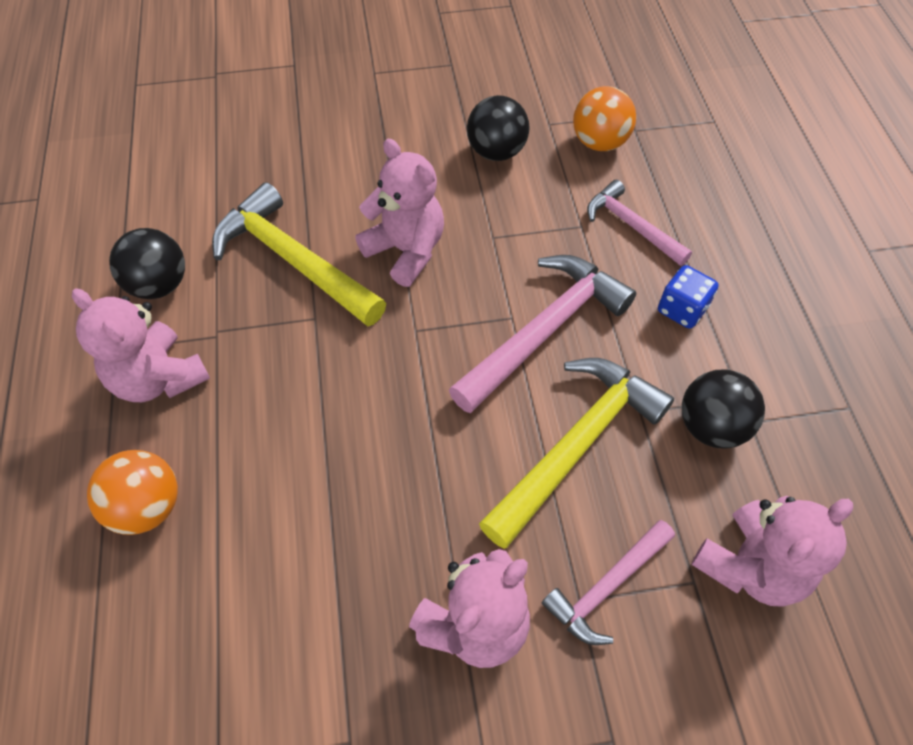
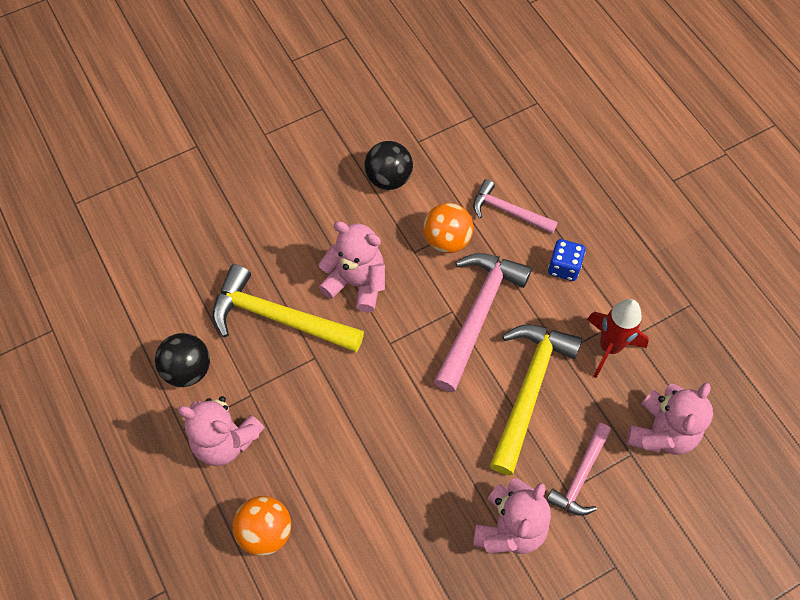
camera: 20 degrees left, 5 degrees up
orange ball [573,86,636,151] -> orange ball moved to [423,203,474,253]
black ball [682,369,765,449] -> red rocket [587,299,649,378]

